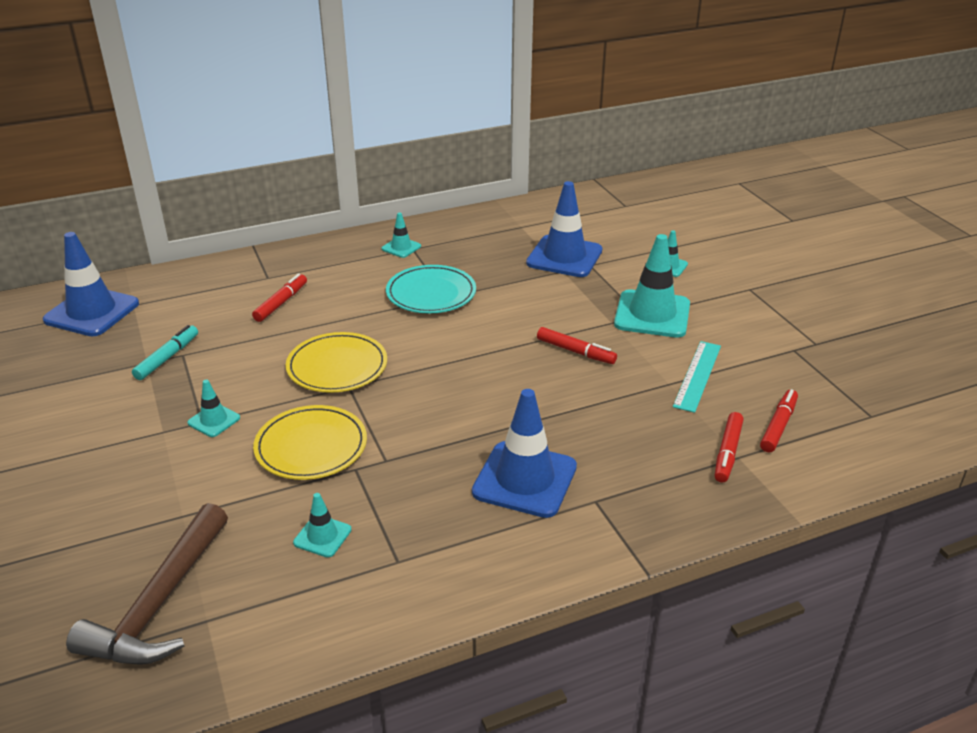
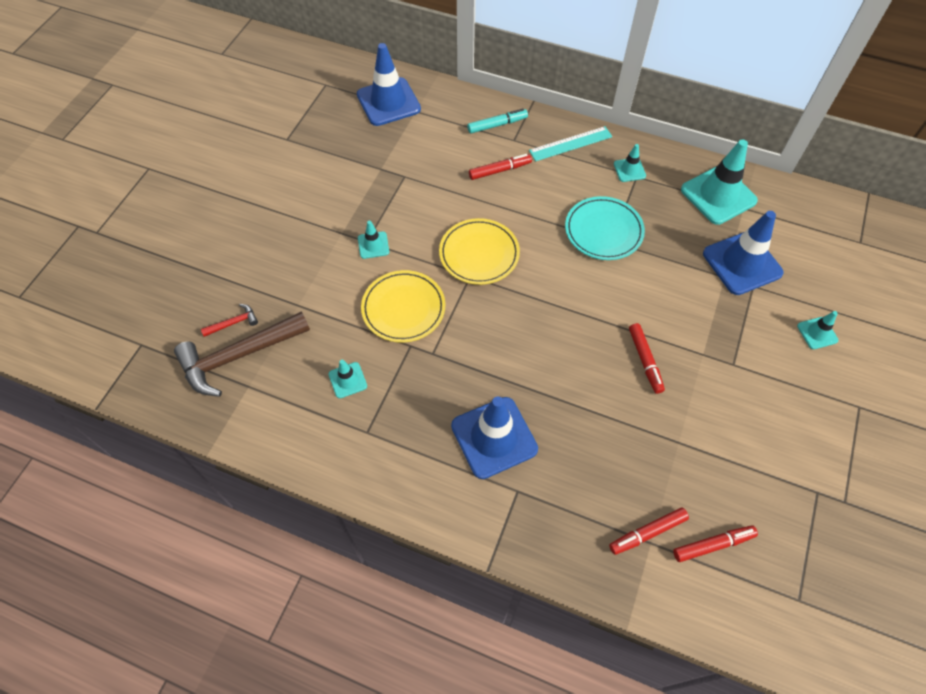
camera: 45 degrees right, 25 degrees up
turquoise marker [132,325,198,380] -> turquoise marker moved to [467,109,528,134]
turquoise traffic cone [614,234,690,338] -> turquoise traffic cone moved to [681,139,758,225]
turquoise ruler [673,341,721,413] -> turquoise ruler moved to [529,126,612,161]
none -> red hammer [201,304,258,337]

